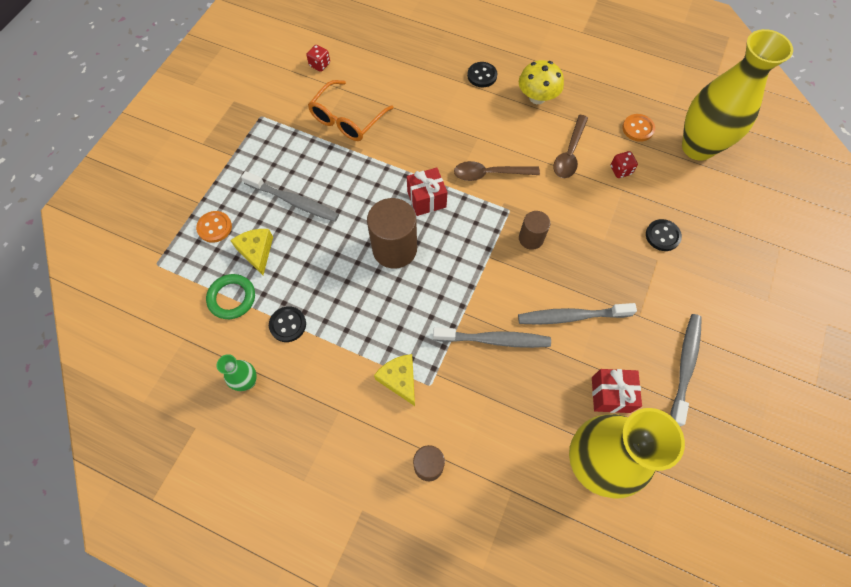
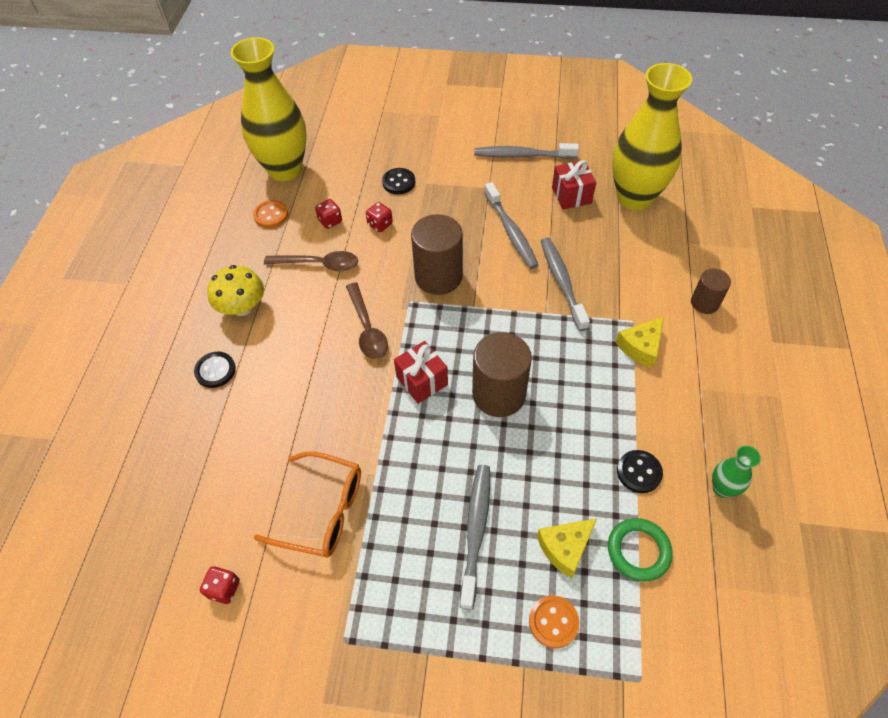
camera: 105 degrees left, 10 degrees down
brown cylinder [519,211,550,250] -> brown cylinder [411,214,463,295], size x1.77
none -> red dice [366,202,393,232]

